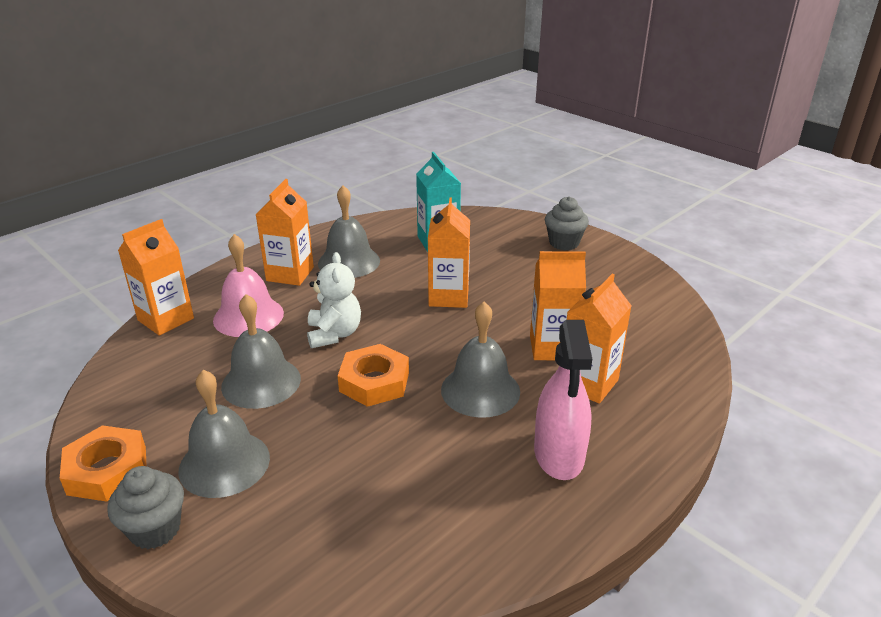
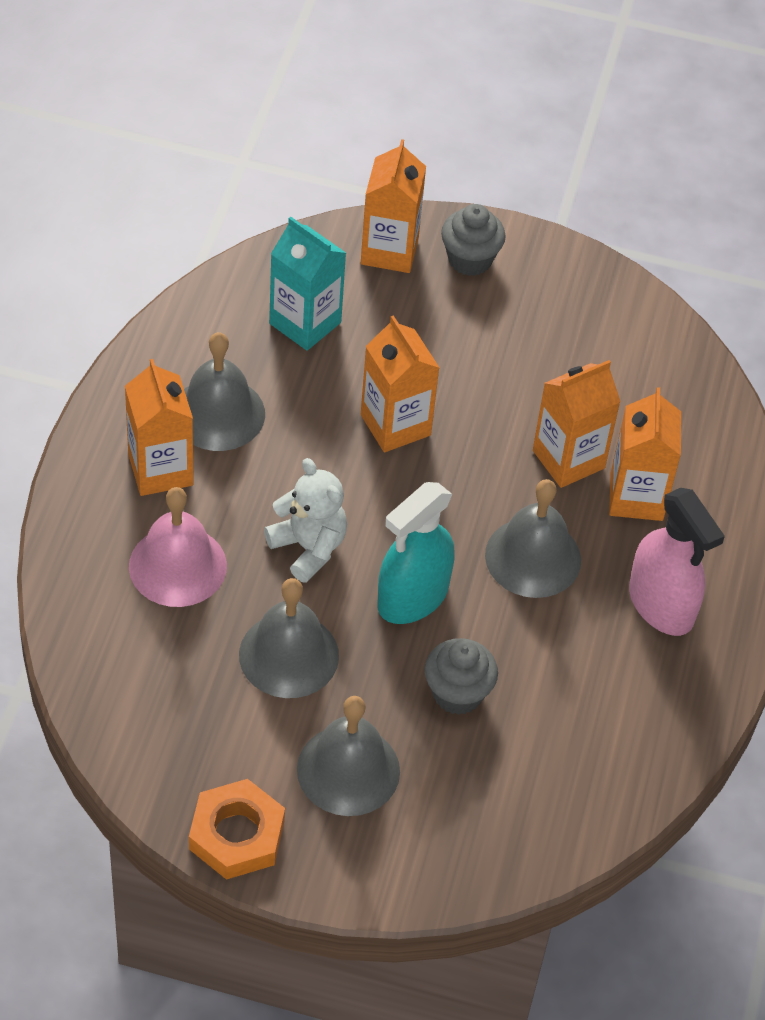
camera: 35 degrees left, 20 degrees up
grey cupcake [107,466,184,549] -> grey cupcake moved to [425,638,498,715]
orange carton [118,219,194,336] -> orange carton moved to [361,139,426,273]
orange nut [338,344,409,407] -> turquoise spray bottle [378,482,455,624]

